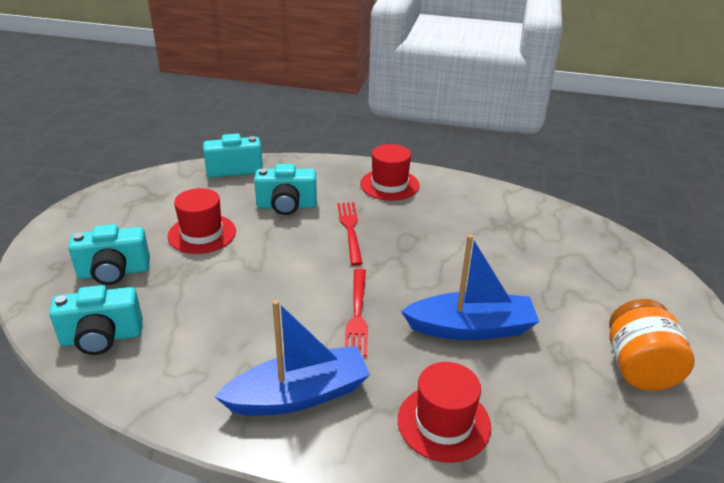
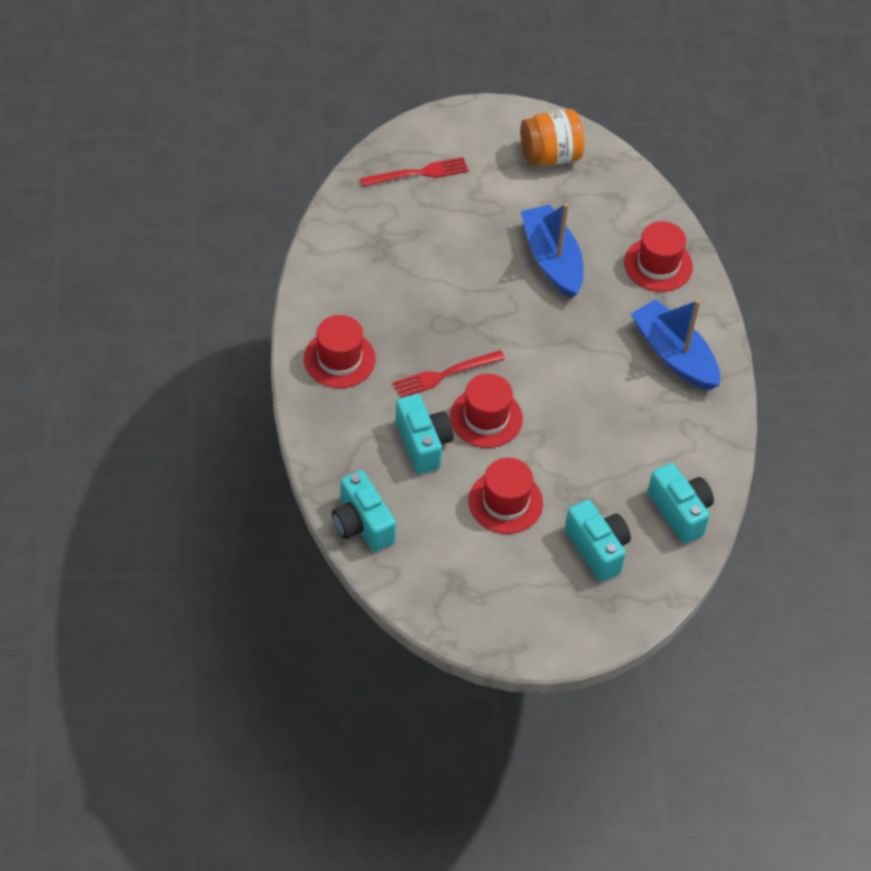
camera: 110 degrees left, 20 degrees up
red fork [344,268,368,357] -> red fork moved to [360,157,468,187]
none -> red hat [450,374,523,448]

